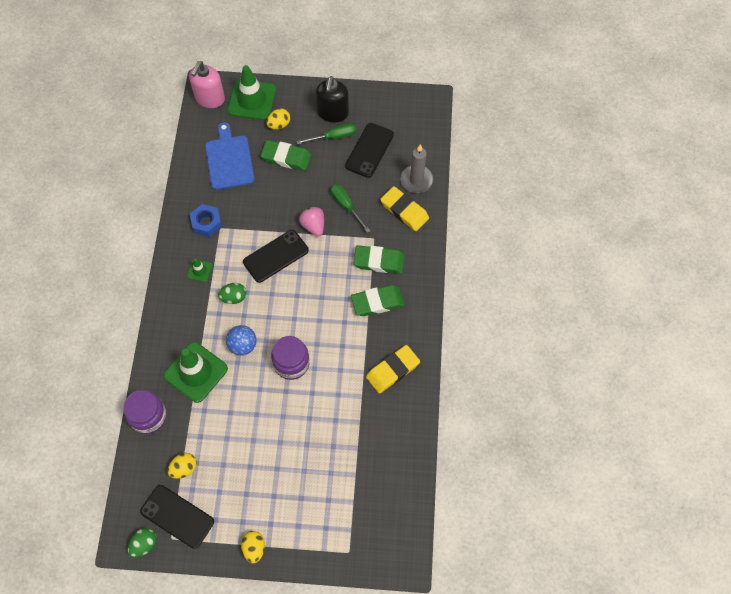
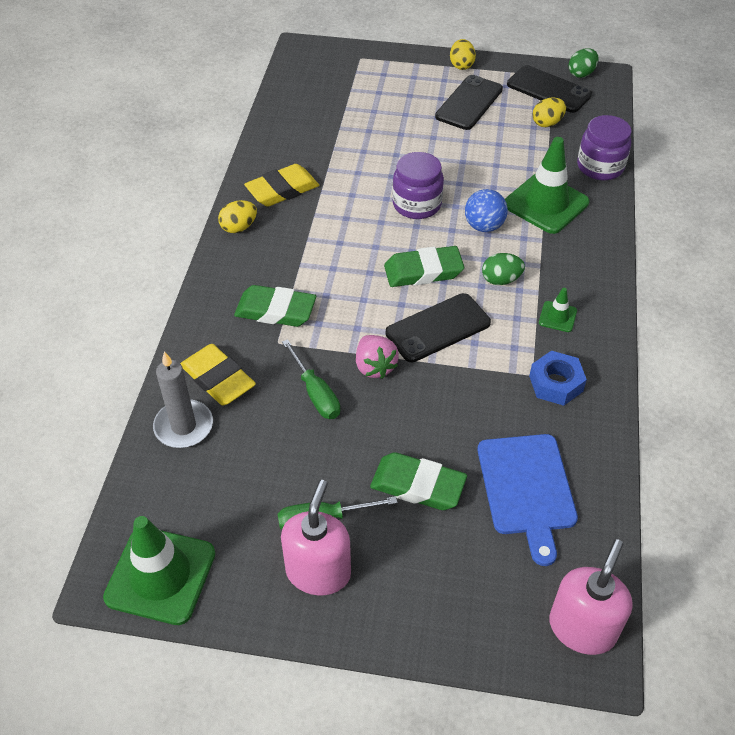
camera: 175 degrees left, 15 degrees down
green traffic cone [227,65,276,120] -> green traffic cone moved to [103,516,215,625]
yellow egg [266,108,290,130] -> yellow egg moved to [218,200,257,233]
black soap dispenser [316,76,349,123] -> pink soap dispenser [281,480,351,595]
black phone [345,123,394,178] -> black phone moved to [435,75,503,130]
green eraser [351,285,405,316] -> green eraser moved to [384,246,464,287]

